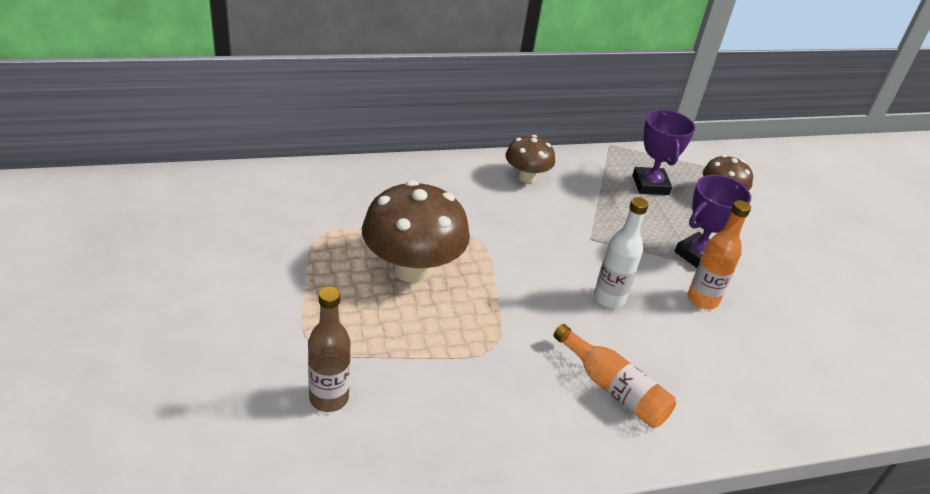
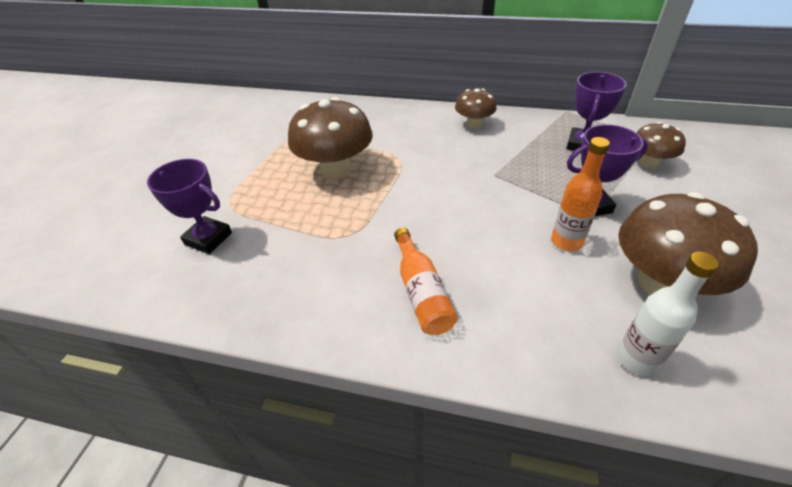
camera: 35 degrees right, 5 degrees up
brown bottle [308,287,350,412] -> purple trophy [147,159,232,254]
white bottle [594,197,649,308] -> white bottle moved to [617,252,719,376]
none -> brown mushroom [618,192,758,295]

